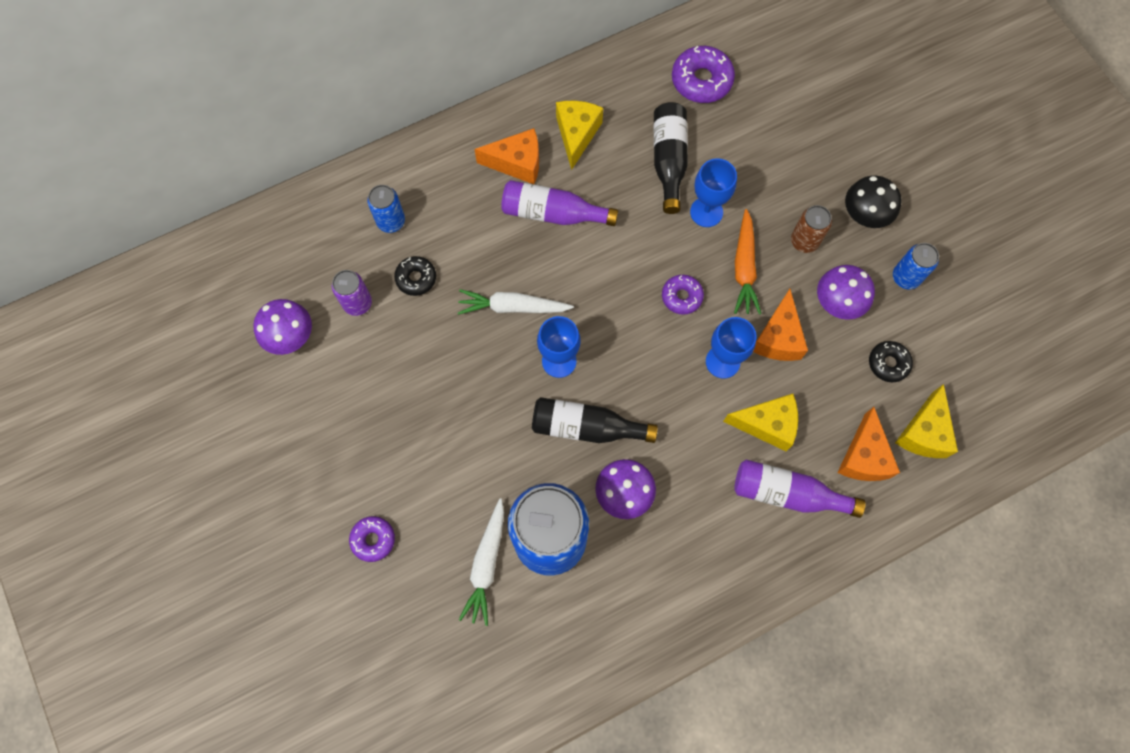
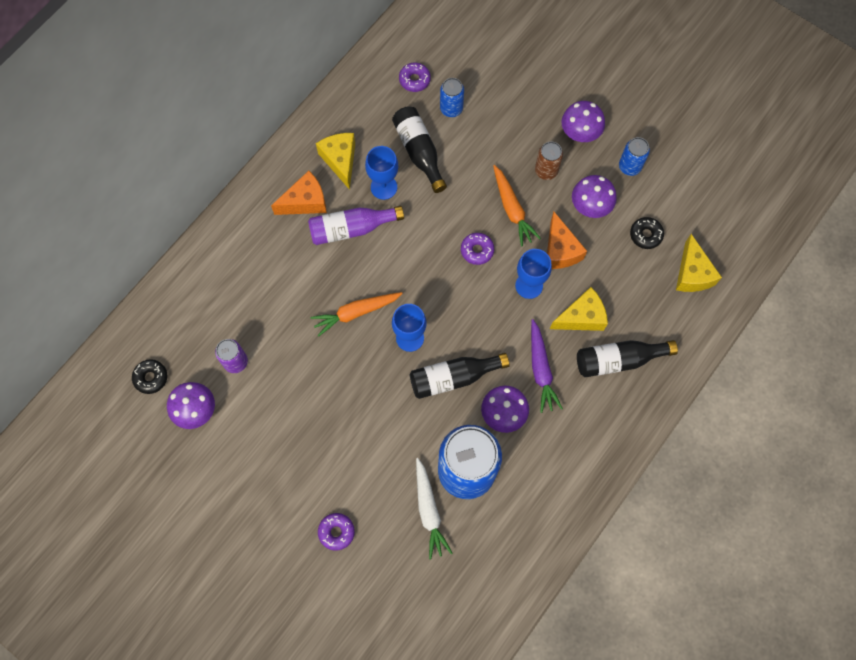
camera: 25 degrees left, 0 degrees up
blue can [367,185,405,233] -> blue can moved to [440,78,464,117]
black donut [394,256,436,296] -> black donut moved to [132,359,167,394]
white carrot [458,289,574,315] -> orange carrot [310,292,403,337]
purple donut [672,46,735,103] -> purple donut [399,62,431,92], size x0.62
blue goblet [690,158,737,227] -> blue goblet moved to [365,146,398,200]
purple bottle [734,460,866,518] -> black bottle [577,340,678,377]
orange cheese [837,407,900,481] -> none
black mushroom [845,176,902,228] -> purple mushroom [562,101,605,142]
none -> purple carrot [531,319,563,413]

